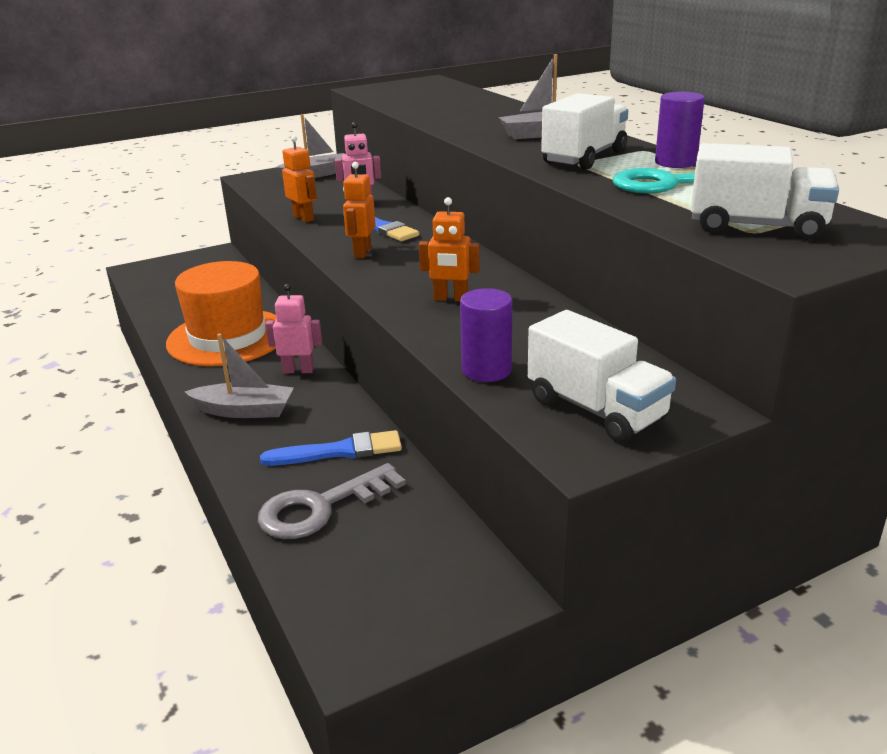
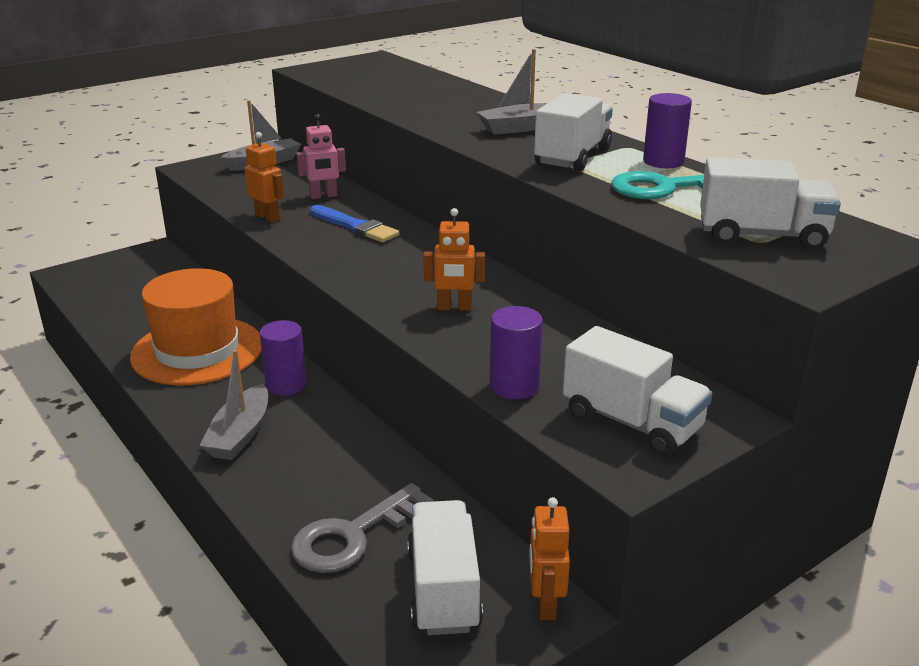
camera: 10 degrees left, 0 degrees up
grey boat [185,333,294,418] -> grey boat turned 105 degrees clockwise [200,350,268,460]
blue brush [260,430,402,466] -> none
pink robot [265,284,322,373] -> purple cylinder [260,320,307,396]
orange robot [343,162,376,258] -> orange robot moved to [529,497,570,620]
none -> white truck [407,500,483,635]

